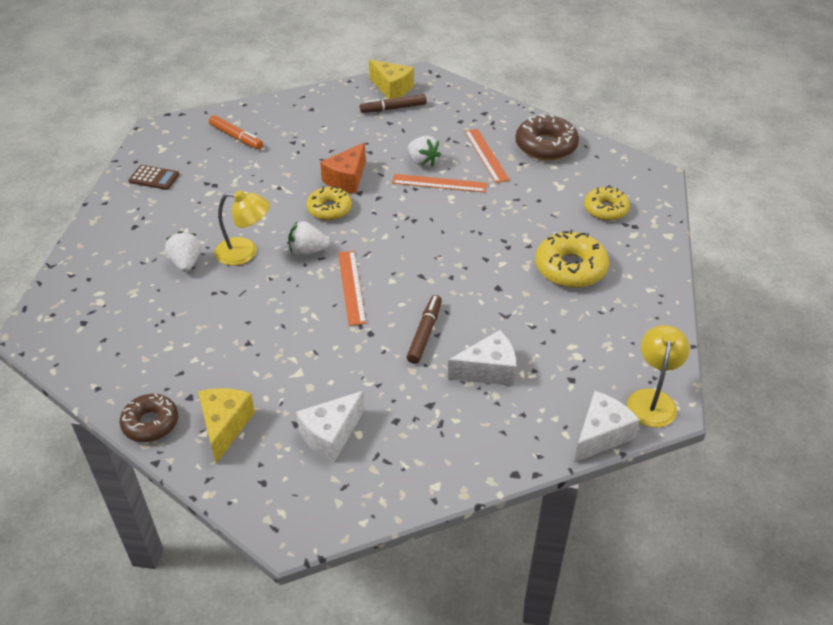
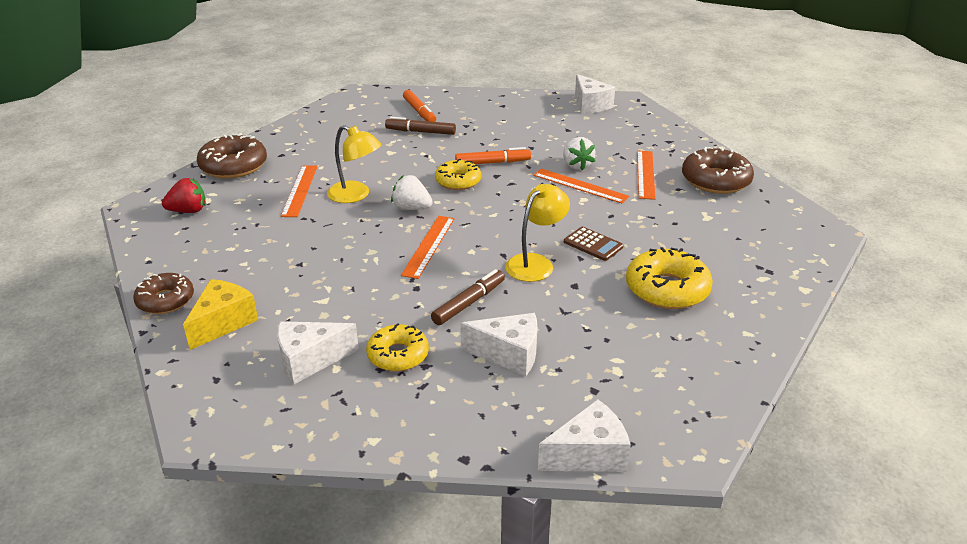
camera: 25 degrees right, 10 degrees down
brown calculator [128,165,179,190] -> brown calculator moved to [564,227,624,261]
white strawberry [165,231,201,272] -> orange ruler [281,165,318,217]
orange cheese [320,143,366,194] -> orange marker [455,147,531,164]
brown marker [360,94,427,113] -> brown marker moved to [385,117,456,135]
yellow cheese [369,60,414,99] -> white cheese [575,74,615,114]
yellow donut [584,186,630,221] -> yellow donut moved to [366,324,429,372]
yellow lamp [627,325,690,428] -> yellow lamp moved to [505,184,570,282]
none -> red strawberry [162,178,206,213]
none -> brown donut [197,133,267,179]

